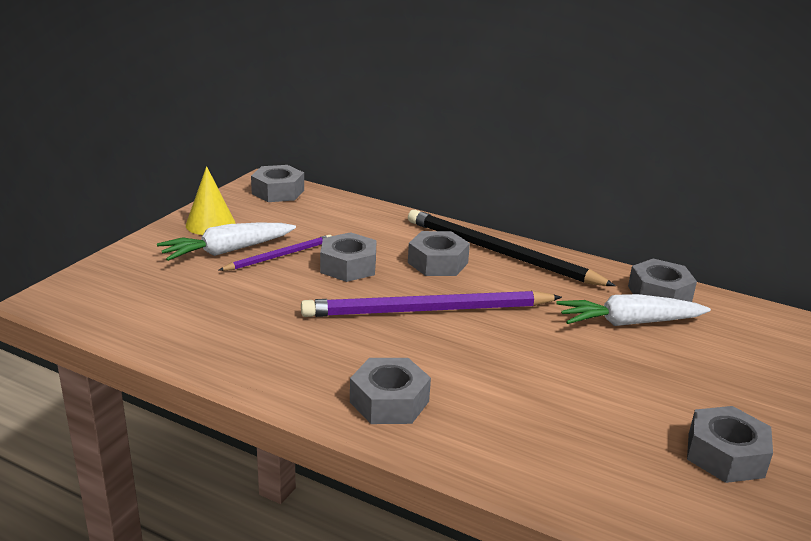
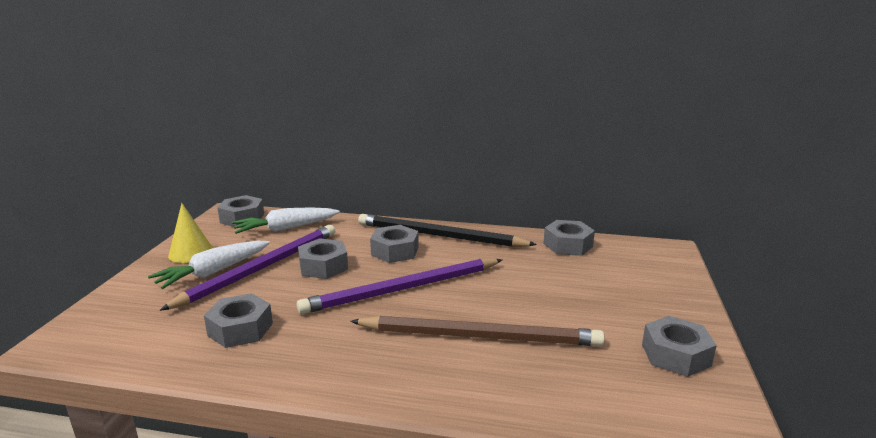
camera: 15 degrees left, 5 degrees down
purple pencil [219,235,332,271] -> purple pencil [159,225,335,311], size x1.87
grey nut [350,358,431,424] -> grey nut moved to [204,293,273,348]
white carrot [556,294,711,326] -> white carrot moved to [232,207,340,234]
none -> brown pencil [350,315,605,346]

